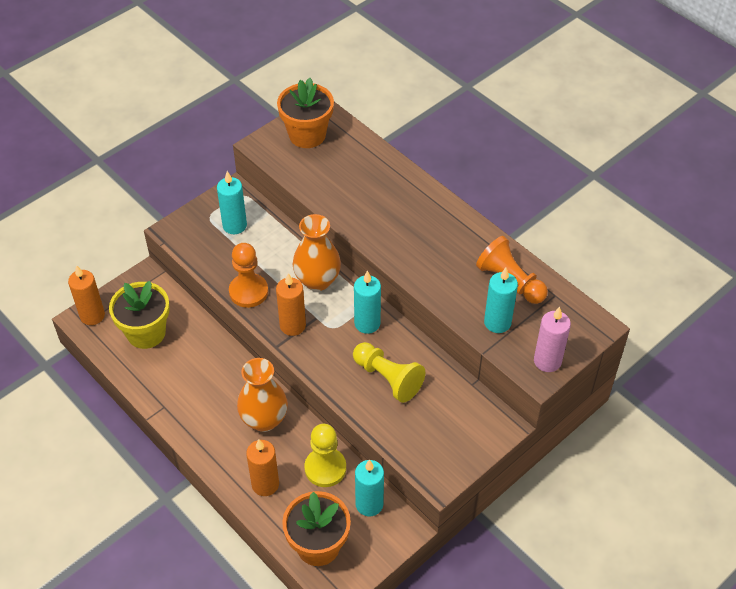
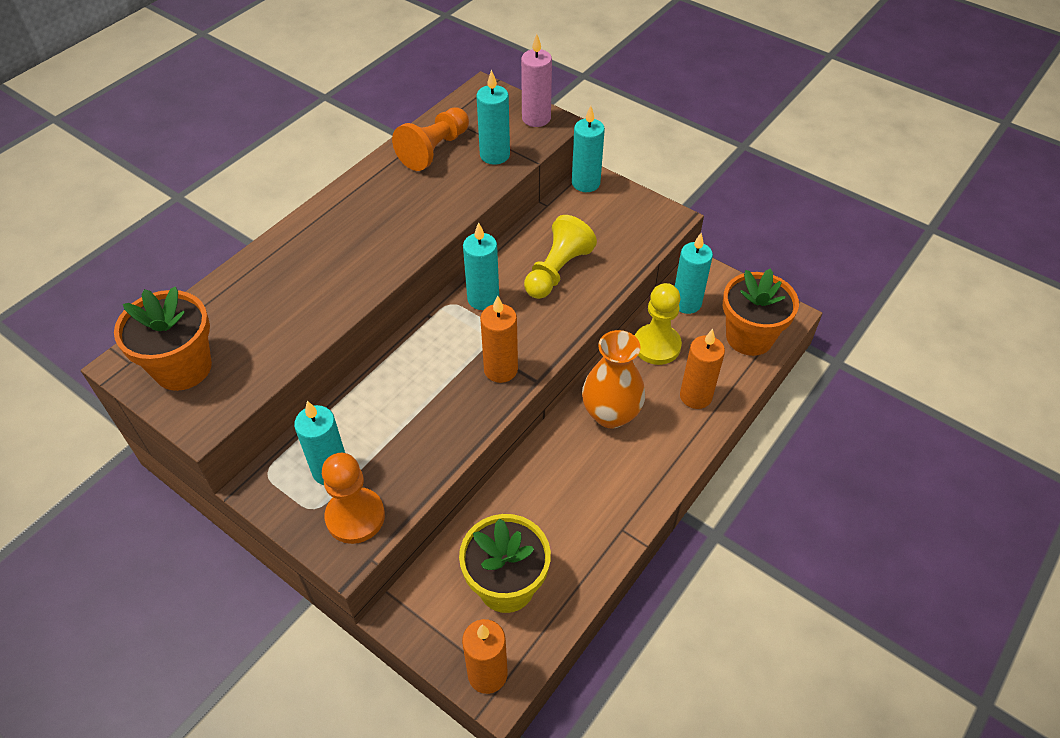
camera: 100 degrees left, 0 degrees up
orange pawn [229,243,268,308] -> orange pawn moved to [322,453,385,544]
orange vase [292,214,341,291] -> none
none -> turquoise candle [572,105,605,192]

